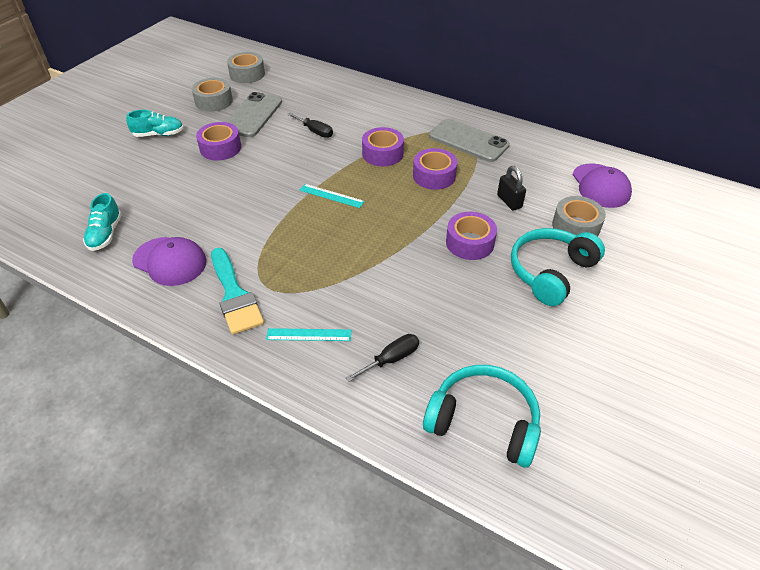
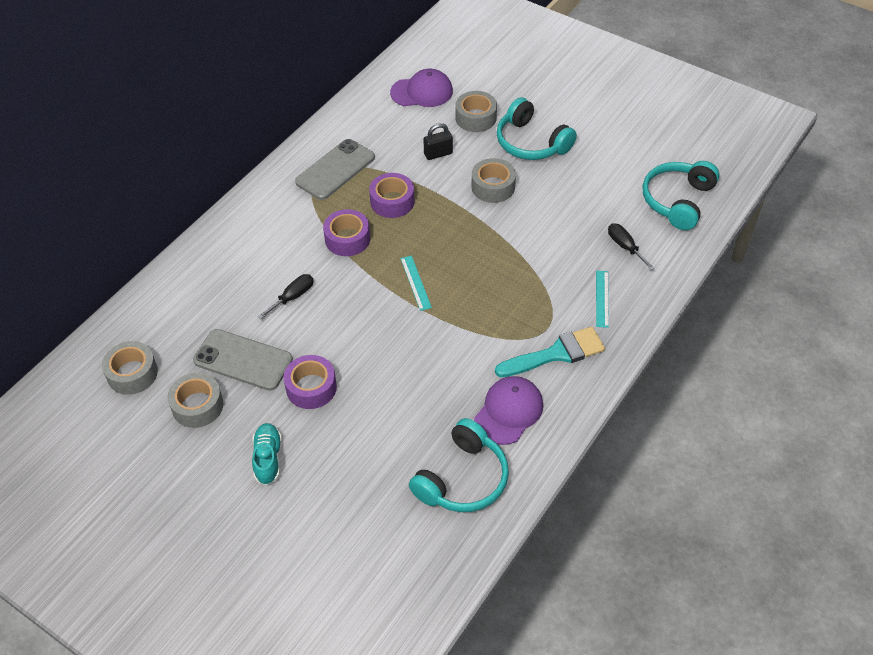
camera: 85 degrees left, 5 degrees up
turquoise shoe [83,193,122,251] -> turquoise headphones [409,418,509,512]
turquoise ruler [299,184,365,208] -> turquoise ruler turned 45 degrees counterclockwise [400,256,432,311]
purple tape [446,212,497,260] -> grey tape [471,158,516,203]

